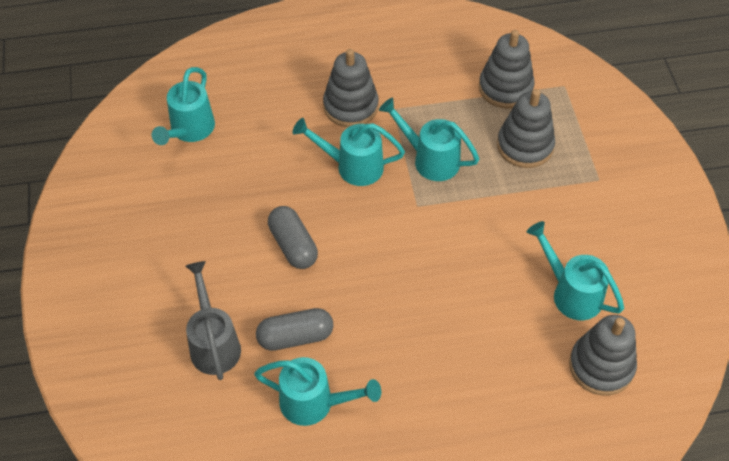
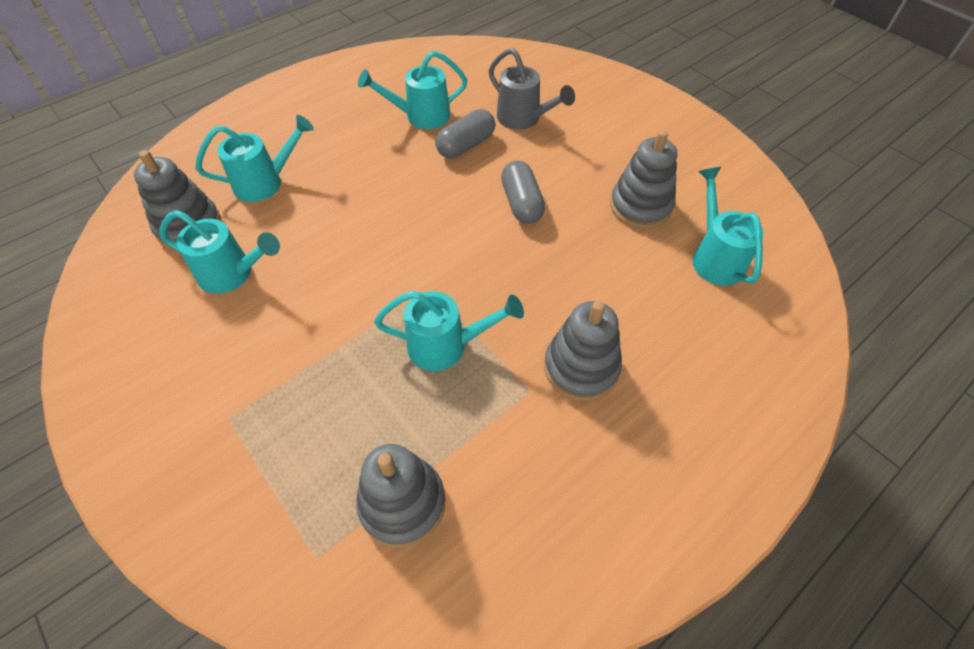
camera: 150 degrees right, 0 degrees up
grey capsule [268,206,318,269] -> grey capsule turned 45 degrees clockwise [501,160,545,224]
turquoise watering can [293,118,405,186] -> turquoise watering can moved to [196,115,314,202]
grey stacking toy [497,89,555,168] -> grey stacking toy moved to [610,130,677,229]

